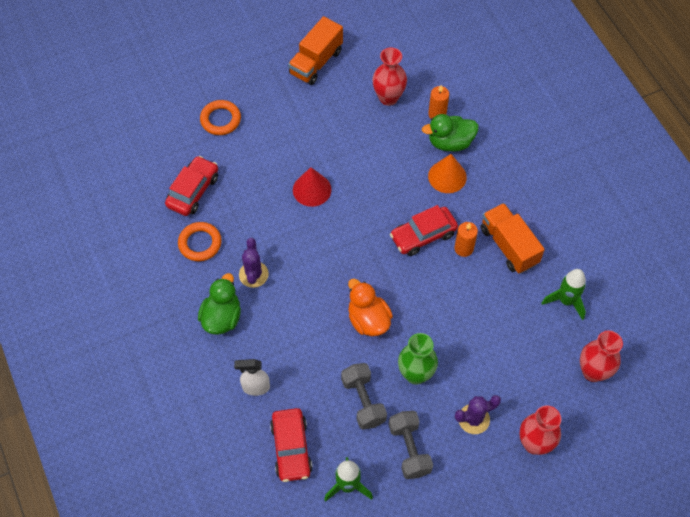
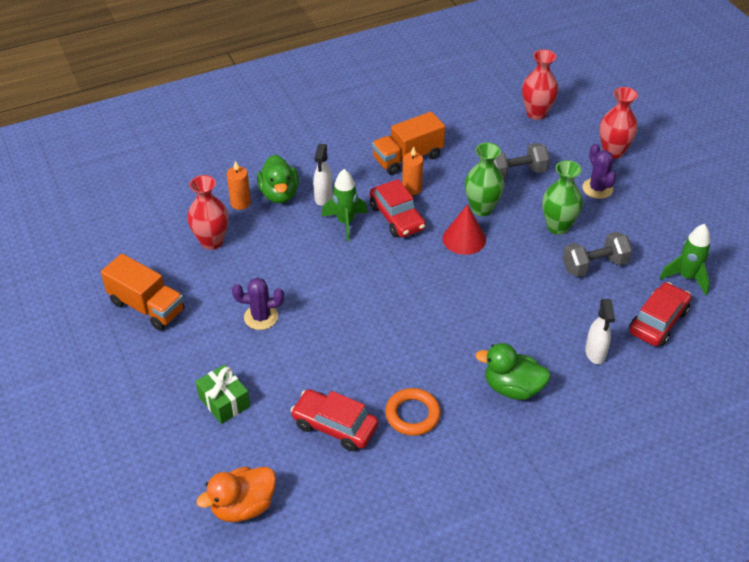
camera: 90 degrees left, 15 degrees down
orange ring [200,100,241,135] -> green gift [196,364,250,424]
purple cactus [239,238,269,288] -> purple cactus moved to [232,278,284,330]
red car [270,408,313,482] -> red car turned 45 degrees counterclockwise [629,282,691,346]
red cone [293,167,331,207] -> red cone moved to [443,204,486,255]
orange duck [348,279,393,336] -> orange duck moved to [196,467,276,522]
grey dumbbell [389,411,433,479] -> grey dumbbell moved to [494,143,550,179]
orange cone [428,154,467,193] -> white spray bottle [313,144,333,206]
green rocket [542,269,586,320] -> green rocket moved to [322,169,368,242]
none -> green vase [465,143,505,216]

